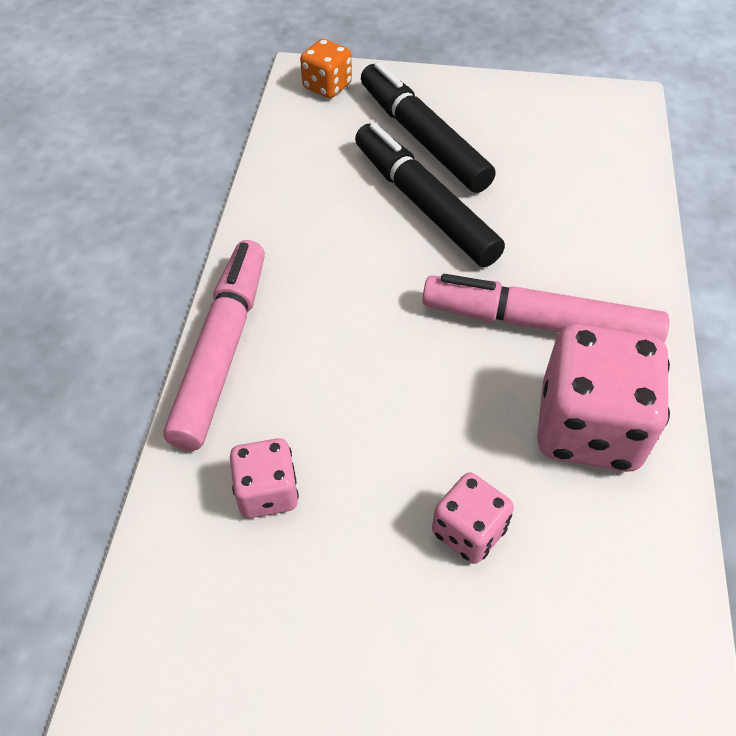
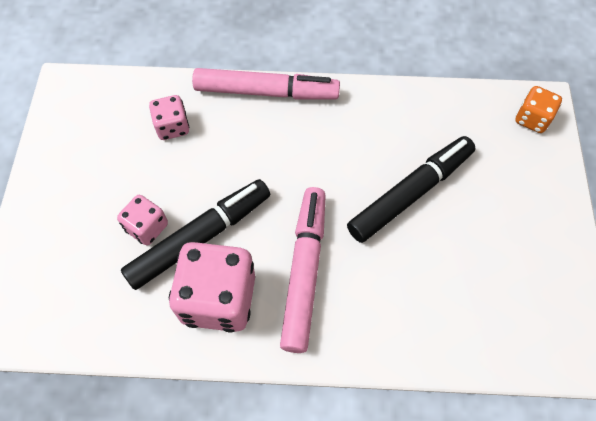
camera: 85 degrees right, 10 degrees up
black marker [361,62,496,193] -> black marker moved to [121,179,270,290]

